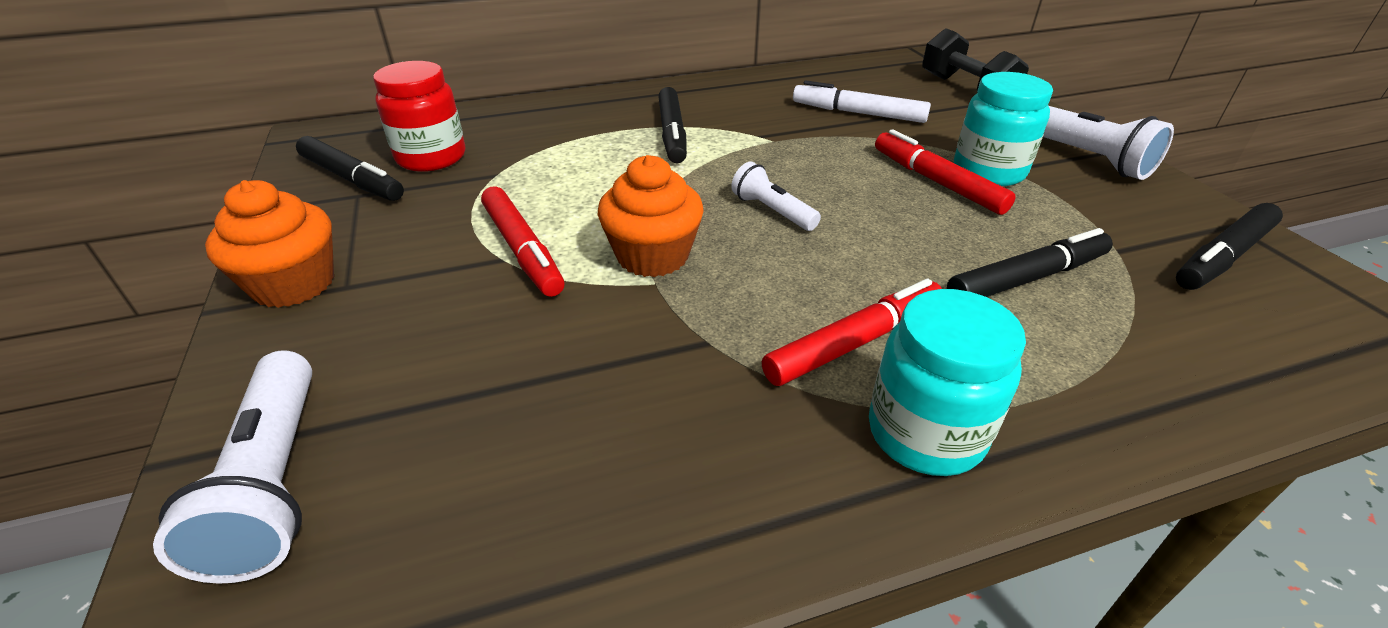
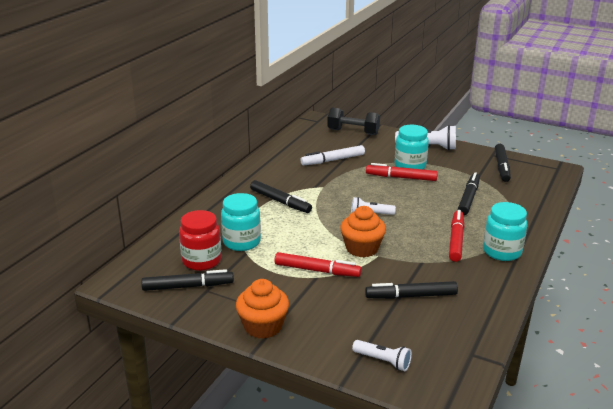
camera: 45 degrees left, 10 degrees down
white flashlight [153,350,312,584] -> white flashlight [352,340,412,371], size x0.61
none -> turquoise jar [221,193,261,251]
none -> black marker [365,281,458,299]

